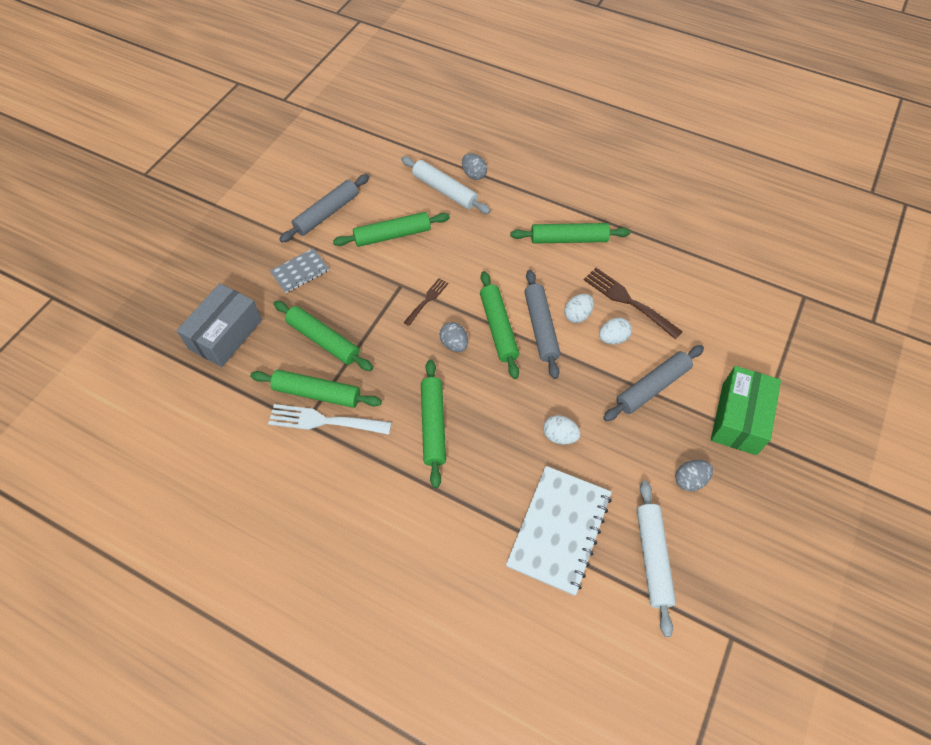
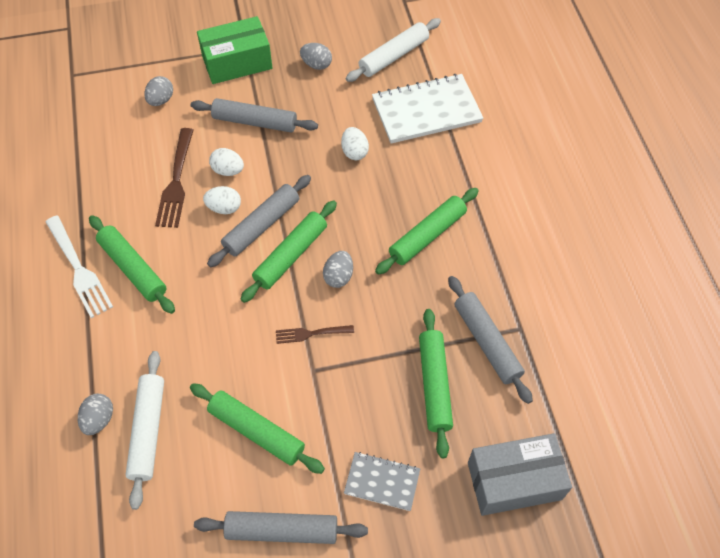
camera: 130 degrees left, 0 degrees up
green rolling pin [250,370,382,408] -> grey rolling pin [448,276,533,404]
white fork [268,404,392,435] -> white fork moved to [46,215,113,318]
none -> grey egg [144,76,173,106]

